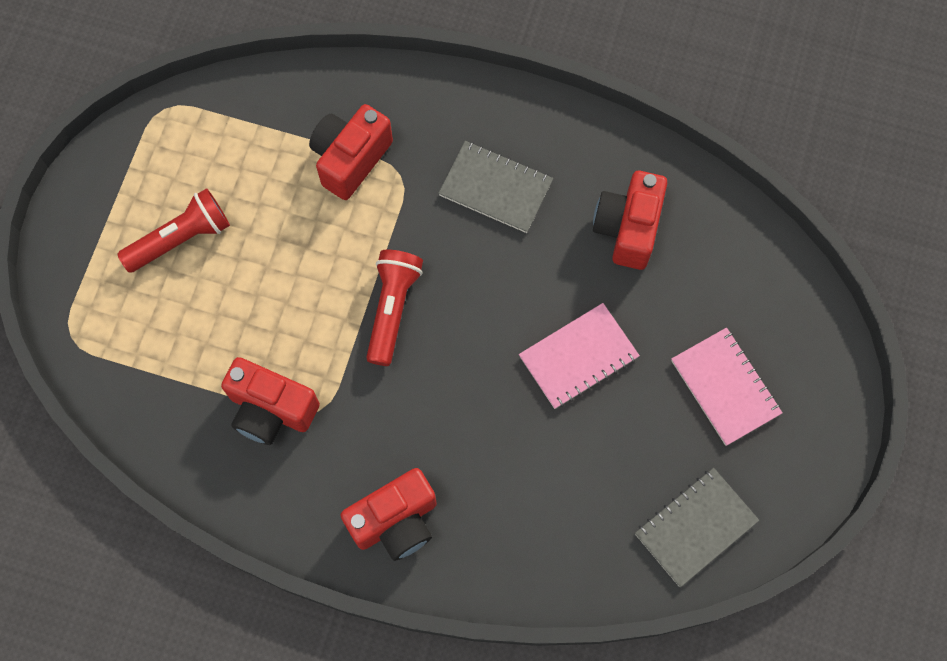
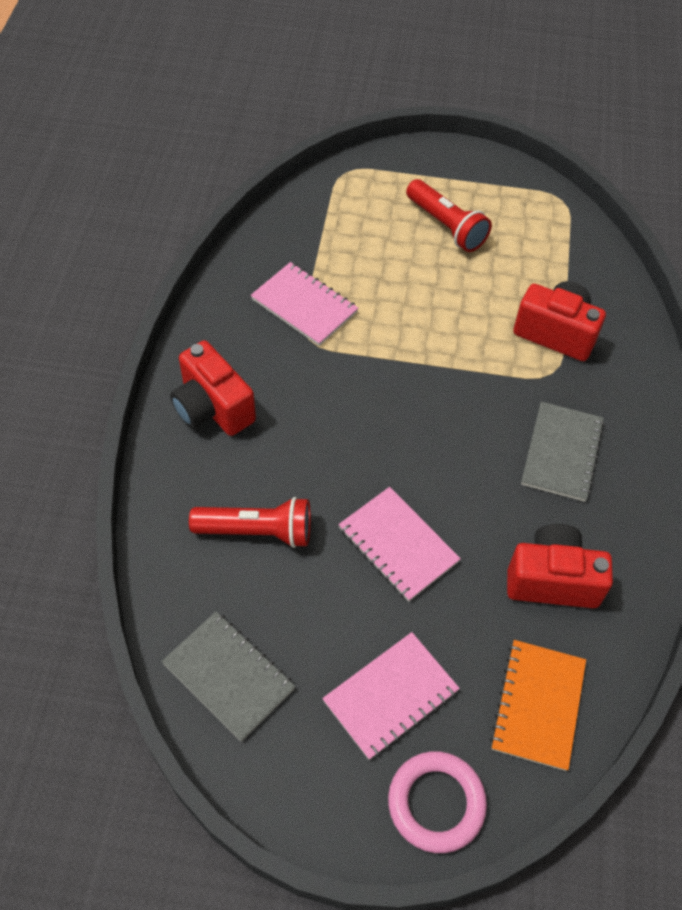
camera: 80 degrees right, 15 degrees down
red camera [221,357,320,445] -> pink notebook [251,262,358,346]
red flashlight [366,250,423,366] -> red flashlight moved to [189,497,311,548]
none -> pink ring [388,752,487,853]
none -> orange notebook [490,640,586,771]

